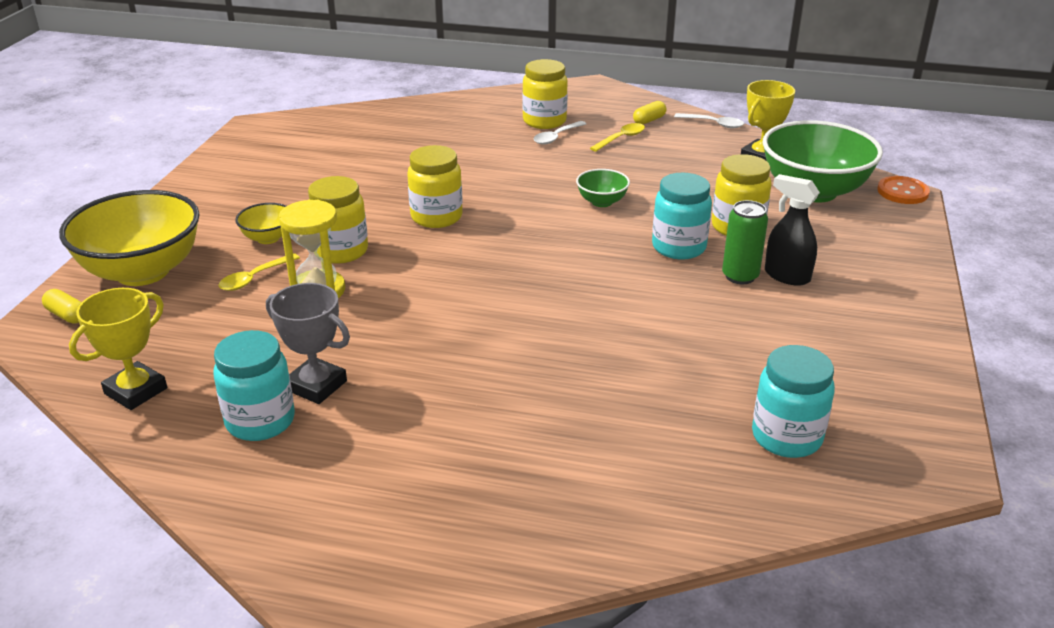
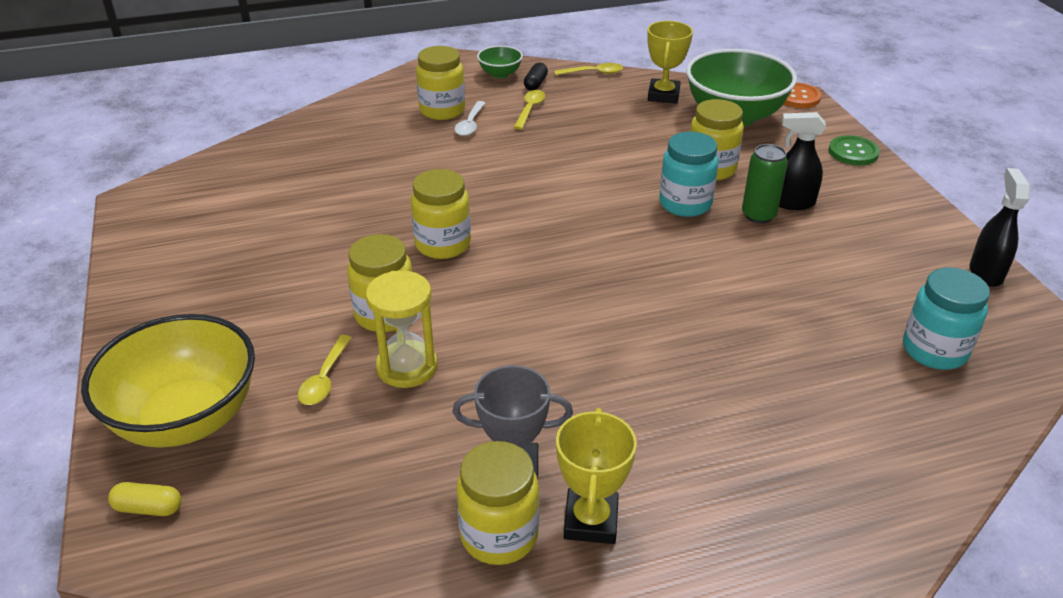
camera: 30 degrees left, 5 degrees up
yellow trophy [69,288,167,410] -> yellow trophy moved to [556,408,637,544]
turquoise jar [214,330,295,441] -> yellow jar [456,441,539,565]
yellow bowl [235,203,286,244] -> none
green bowl [576,169,630,207] -> green bowl moved to [477,46,523,78]
yellow capsule [633,101,667,124] -> black capsule [524,63,548,91]
white spoon [674,113,744,128] -> yellow spoon [554,63,623,75]
none -> green button [829,135,880,165]
none -> black spray bottle [970,168,1030,287]

